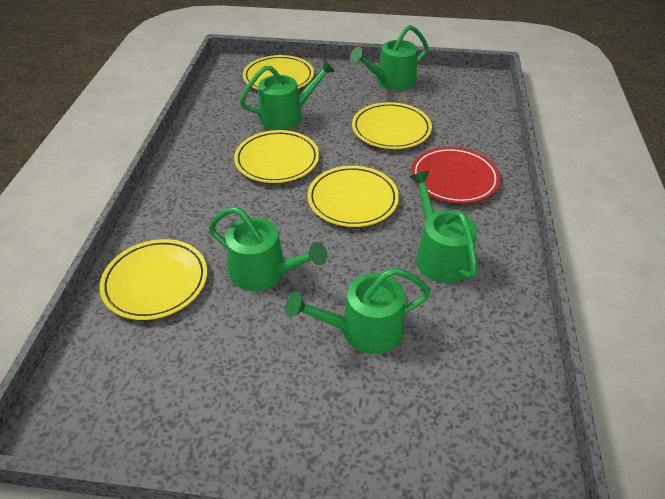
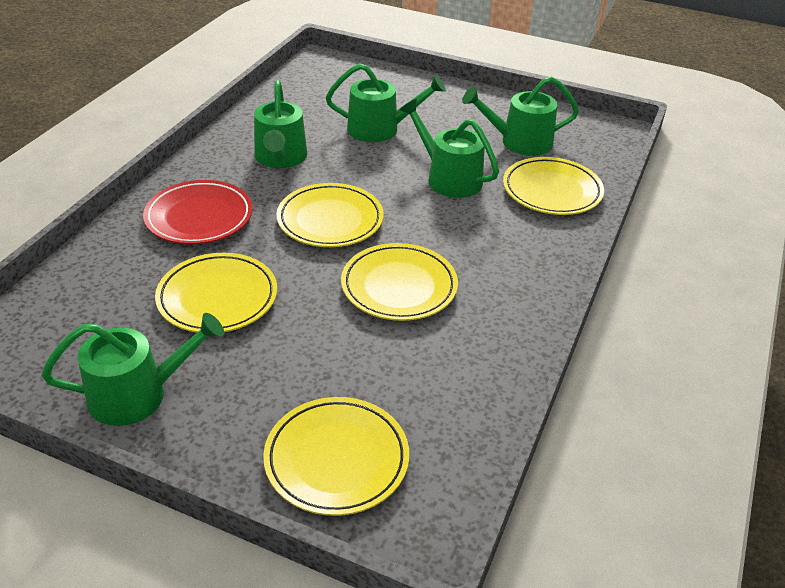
camera: 165 degrees left, 5 degrees down
green watering can [240,60,335,130] -> green watering can moved to [462,77,579,156]

